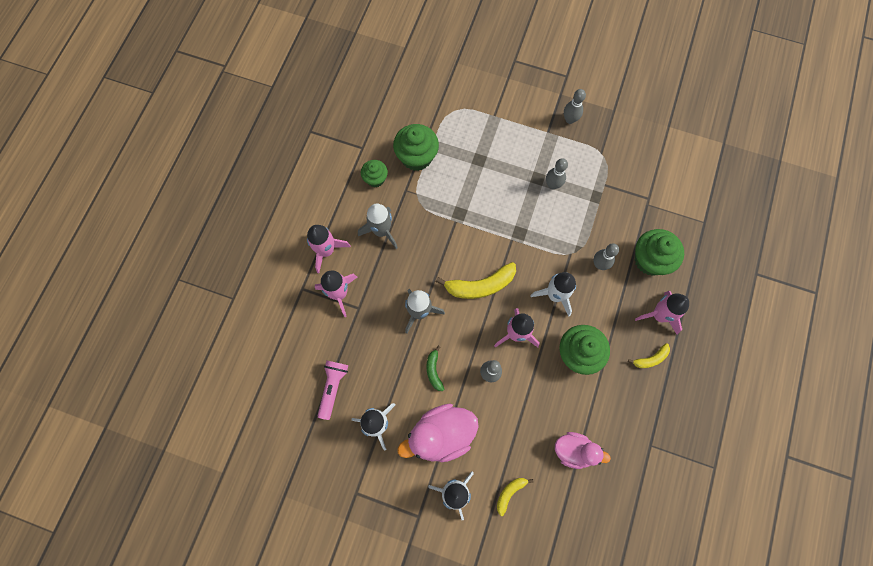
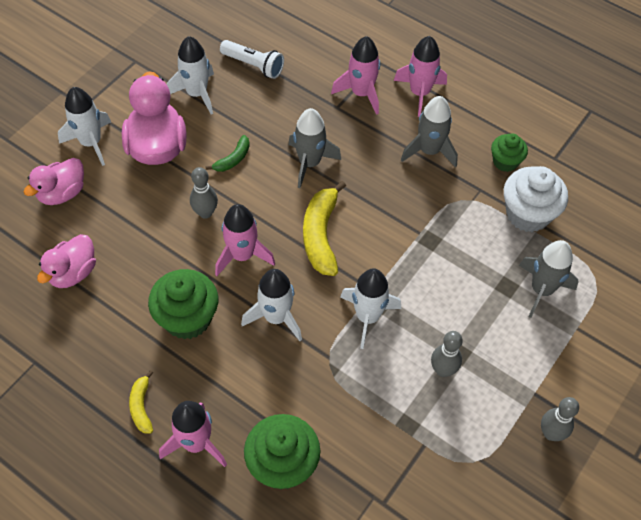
camera: 105 degrees right, 15 degrees down
pink flashlight [318,361,349,420] -> white flashlight [220,40,284,79]
green cupcake [393,124,439,171] -> white cupcake [504,166,568,232]
green banana [427,346,444,391] -> green banana turned 120 degrees clockwise [205,135,250,172]
yellow banana [497,478,534,516] -> pink duck [24,158,84,205]
grey bowling pin [593,243,619,270] -> none
none -> white rocket [340,268,401,349]
none -> grey rocket [519,240,579,318]

